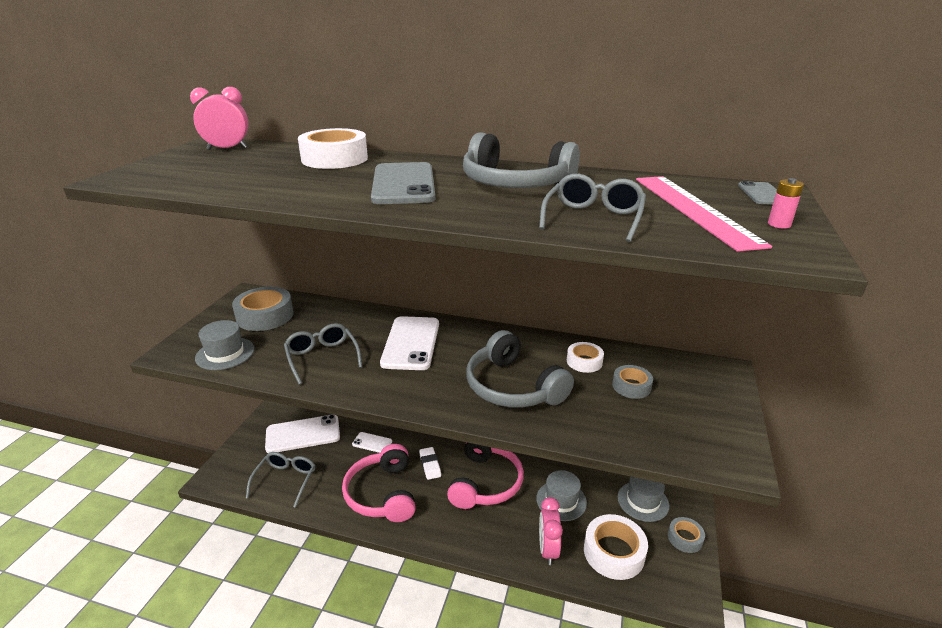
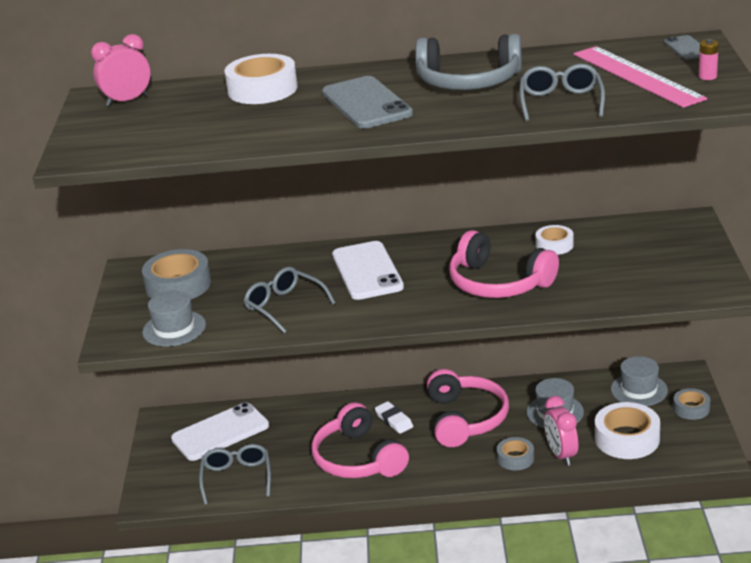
camera: 15 degrees left, 0 degrees up
white phone [352,432,392,453] -> none
grey headphones [466,330,574,408] -> pink headphones [449,230,559,298]
grey tape [612,365,653,399] -> grey tape moved to [497,437,534,470]

